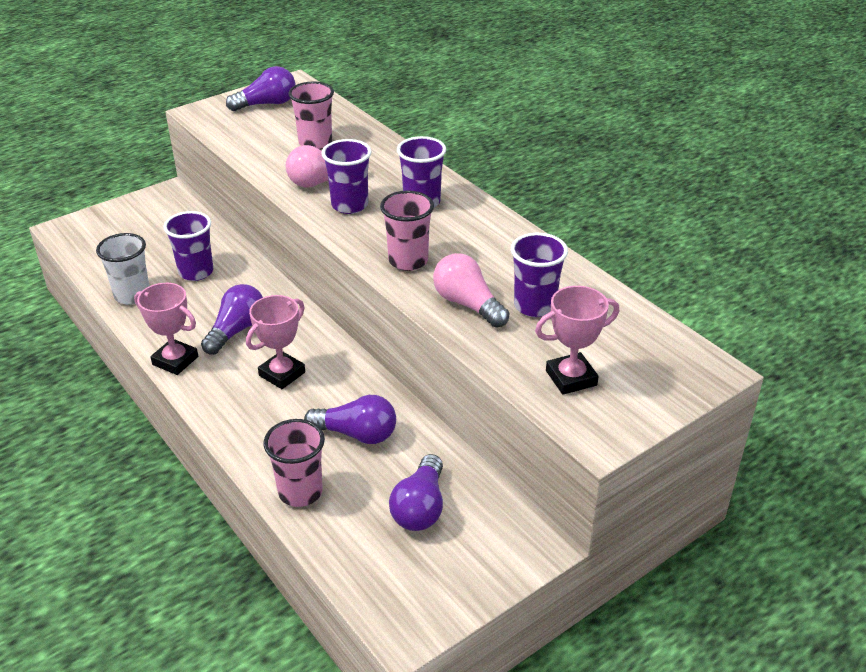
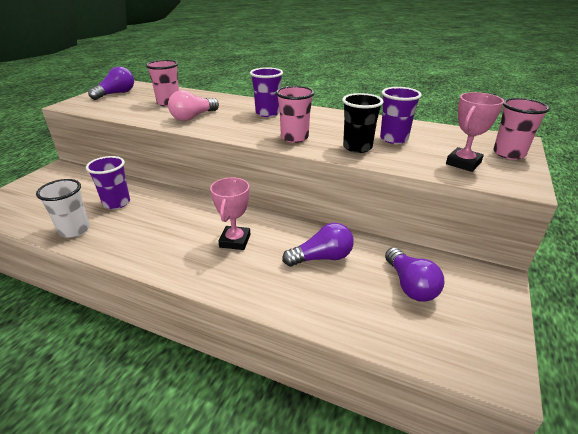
camera: 30 degrees left, 5 degrees down
pink trophy [134,283,198,375] -> none
purple light bulb [201,284,263,355] -> none
pink cup [264,419,325,507] -> pink cup moved to [493,98,550,160]
purple cup [321,139,372,214] -> none
pink light bulb [433,253,509,328] -> black cup [342,93,384,153]

